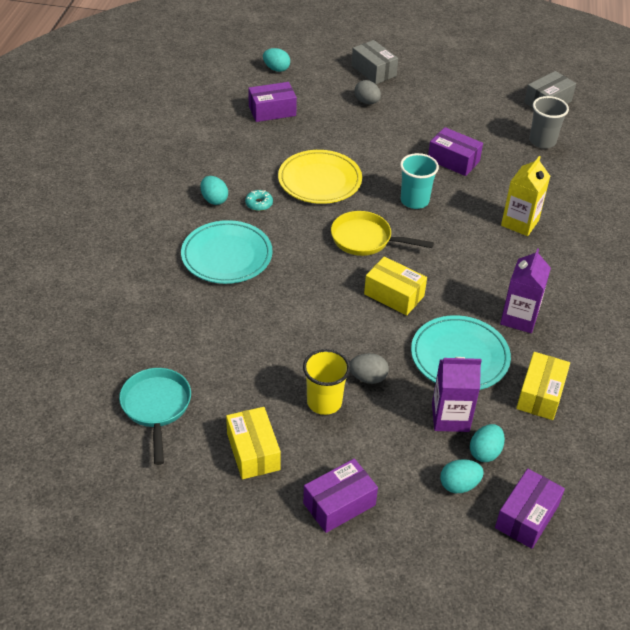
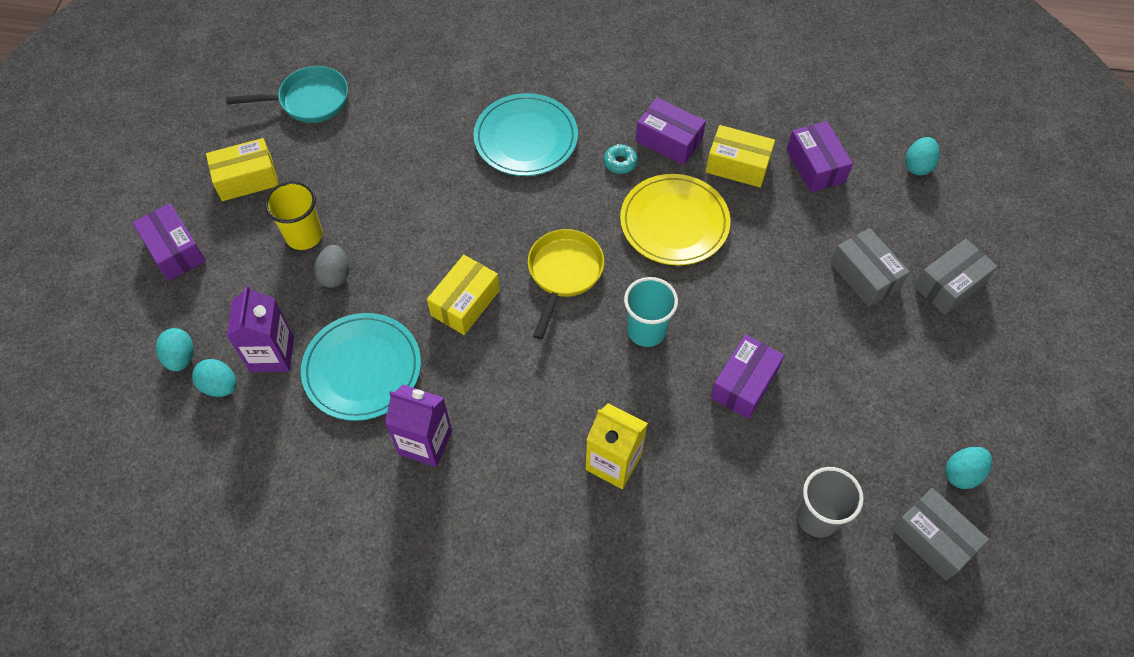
camera: 90 degrees right, 15 degrees up
turquoise egg [201,176,228,205] -> turquoise egg moved to [945,447,992,489]
grey egg [354,80,381,104] -> grey box [830,228,910,307]
purple box [495,469,565,549] -> purple box moved to [636,98,706,165]
yellow box [516,352,570,420] -> yellow box moved to [706,125,775,187]

